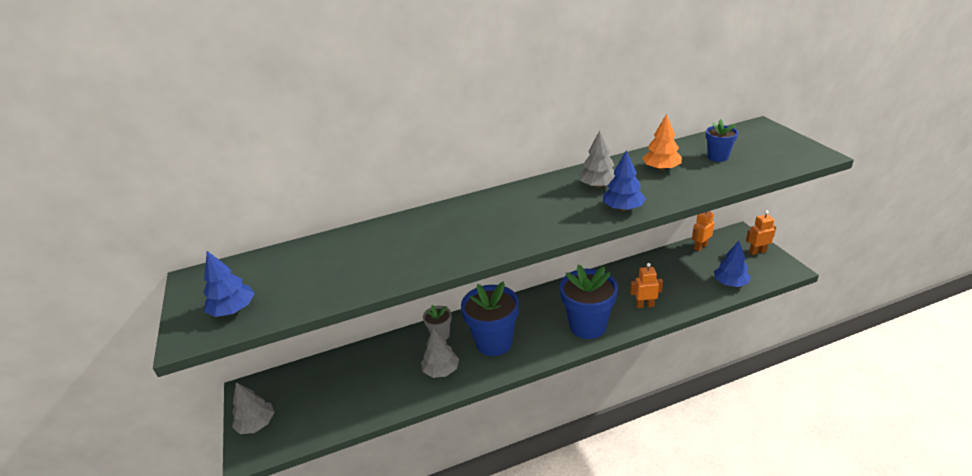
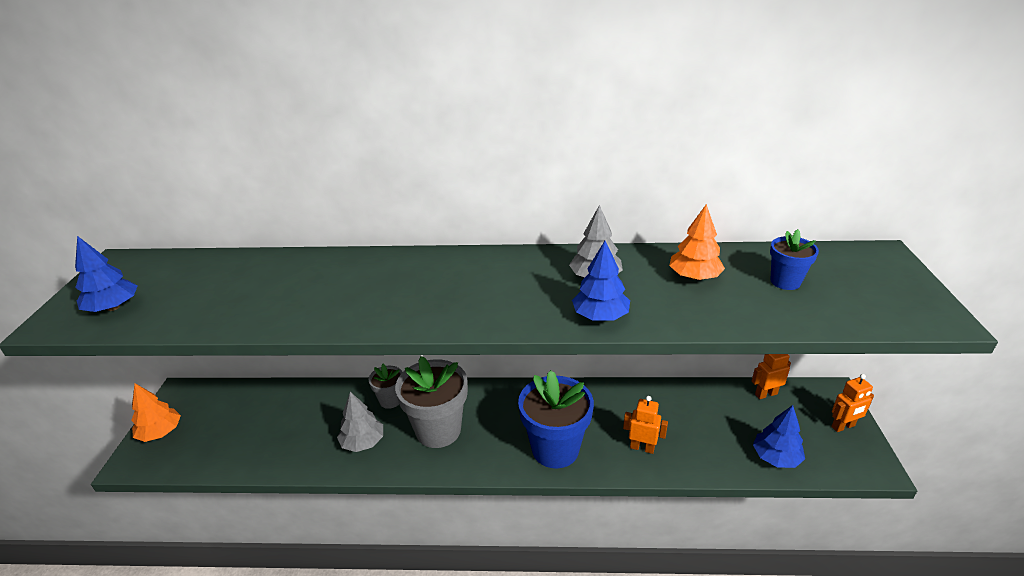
camera: 20 degrees right, 0 degrees up
grey tree [232,382,274,434] -> orange tree [131,383,181,442]
blue flower pot [461,281,519,356] -> grey flower pot [395,356,468,448]
orange robot [746,210,776,255] -> orange robot turned 150 degrees clockwise [831,374,874,432]

